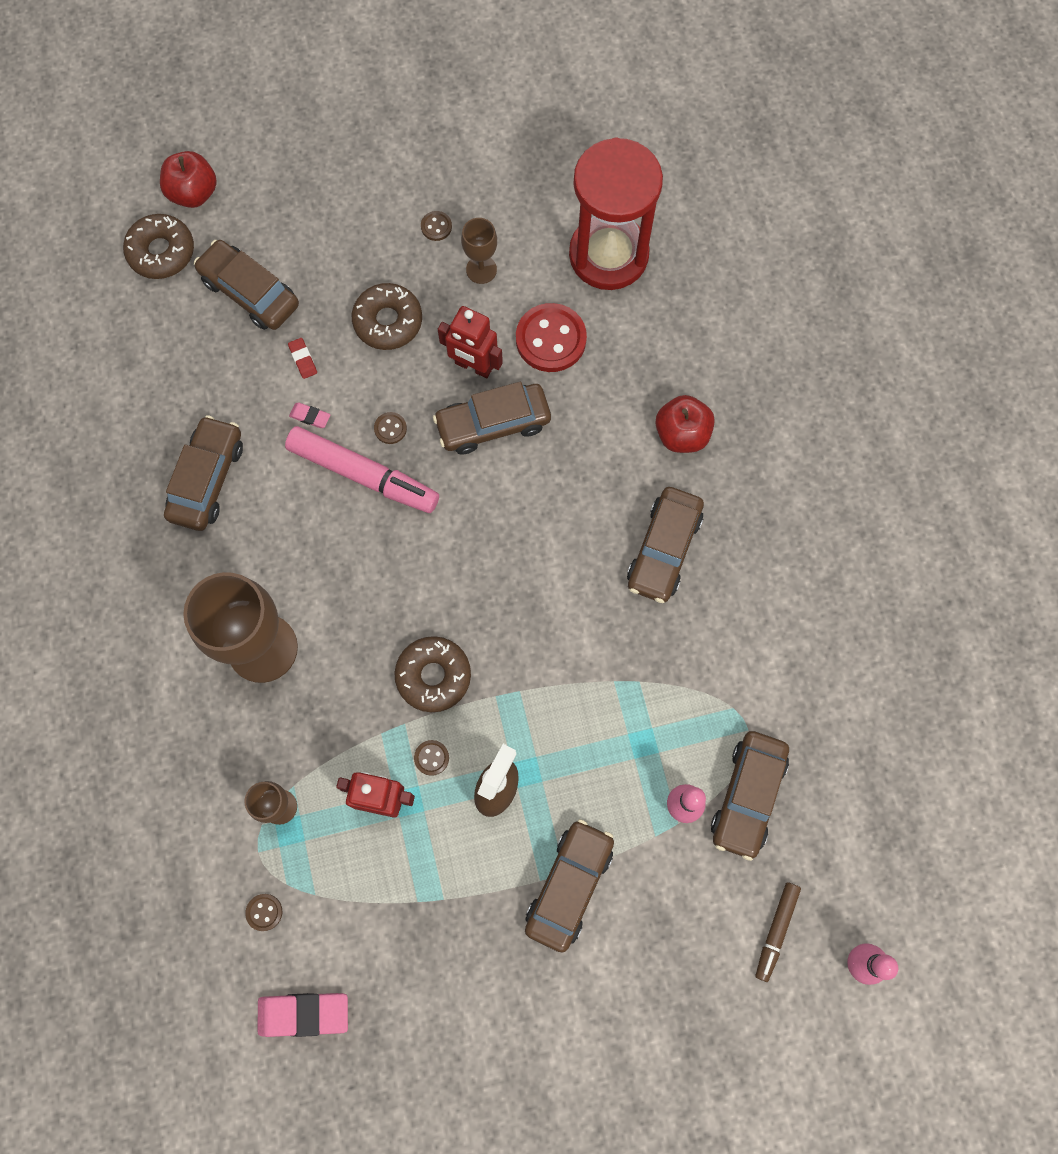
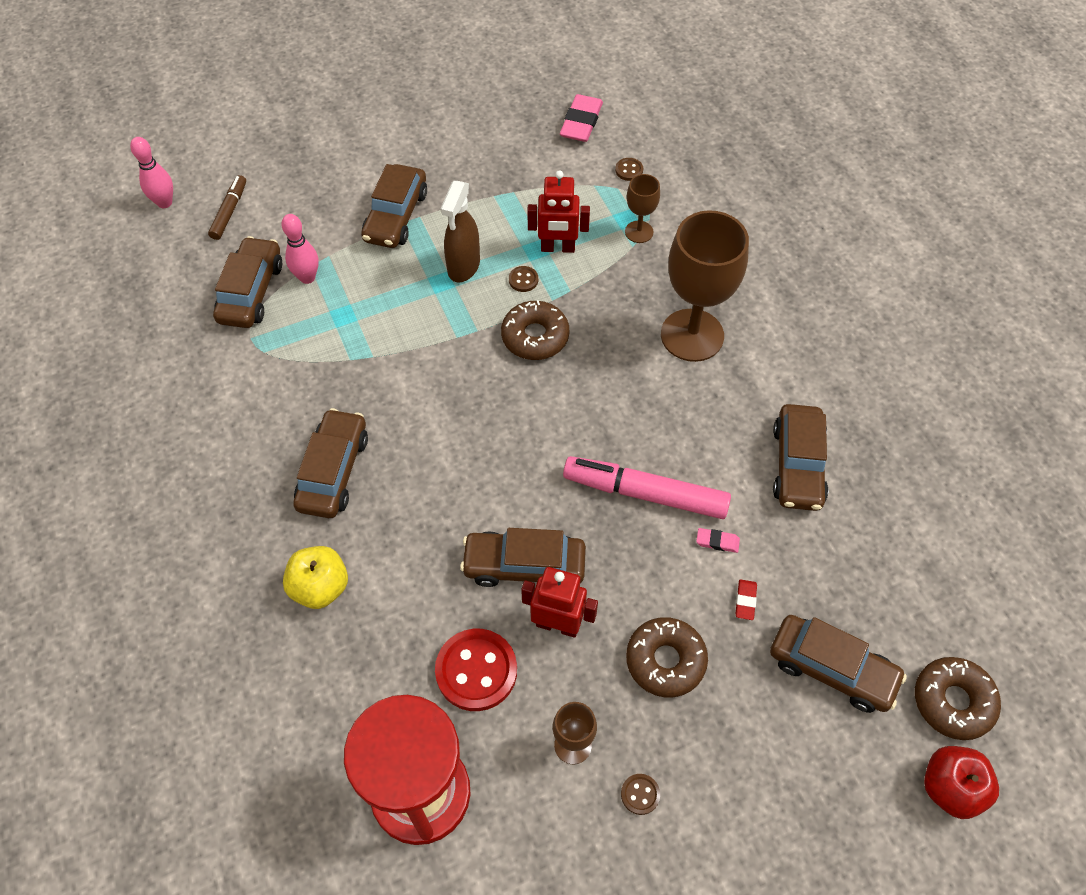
camera: 170 degrees right, 15 degrees down
pink eraser [257,993,348,1037] -> pink eraser turned 60 degrees counterclockwise [560,94,603,142]
red eraser [288,338,317,379] -> red eraser turned 45 degrees clockwise [736,579,757,620]
brown button [374,412,407,444] -> none
brown car [433,382,551,454] -> brown car turned 150 degrees counterclockwise [460,528,586,587]
red apple [655,395,715,453] -> yellow apple [283,546,348,609]

